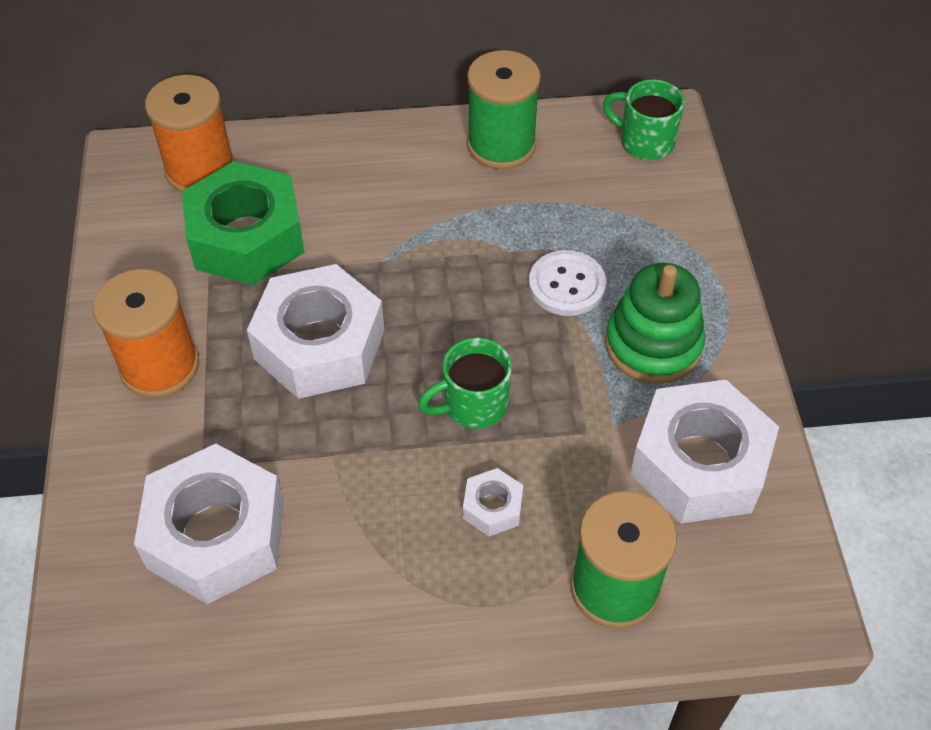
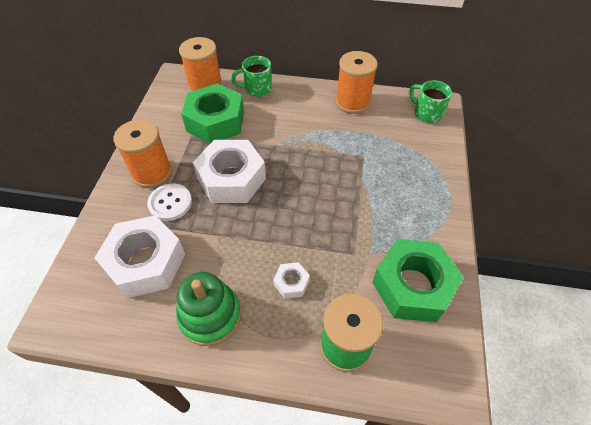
camera: 15 degrees right, 0 degrees up
green mug [418,338,512,429] -> green mug moved to [231,56,272,97]
green spool [467,50,541,169] -> orange spool [336,51,378,114]
white button [529,250,606,316] -> white button moved to [147,183,192,221]
green stacking toy [605,263,705,384] -> green stacking toy moved to [176,272,241,346]
white nut [630,380,779,524] -> green nut [372,239,464,322]

